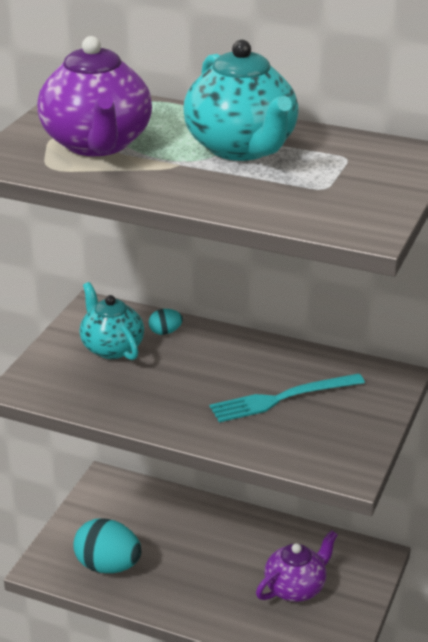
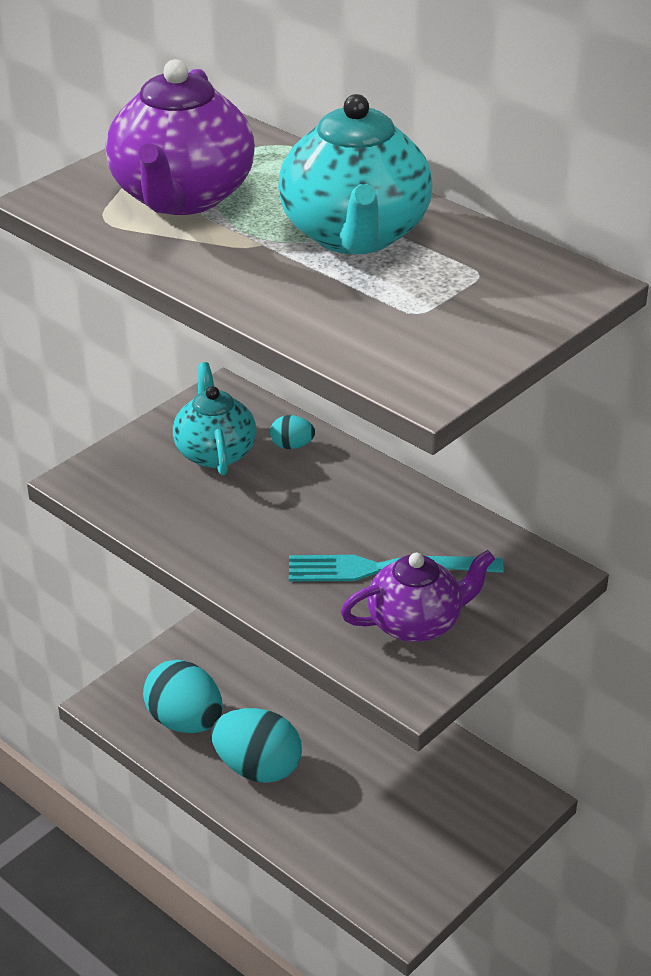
camera: 20 degrees right, 5 degrees up
purple teapot [256,530,338,602] -> purple teapot moved to [341,550,495,642]
none -> turquoise egg [211,708,302,783]

